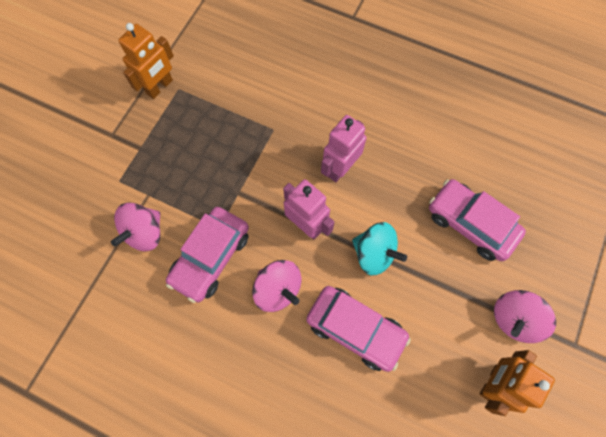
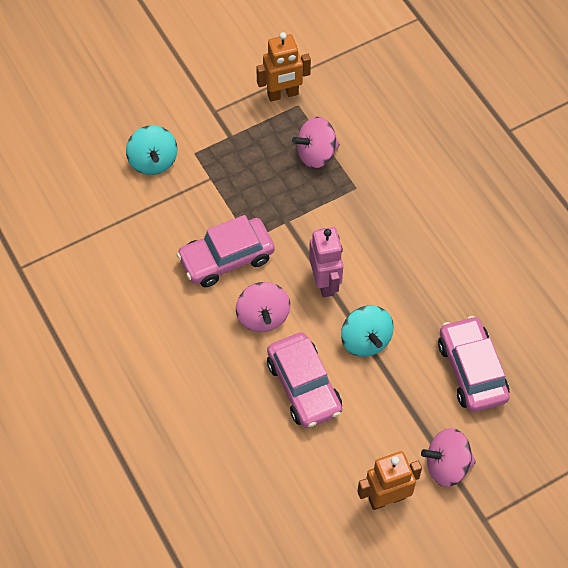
camera: 35 degrees right, 10 degrees down
pink spinning top [111,203,160,251] -> pink spinning top moved to [292,117,340,168]
pink robot [321,115,366,182] -> none
none -> turquoise spinning top [126,125,178,175]

